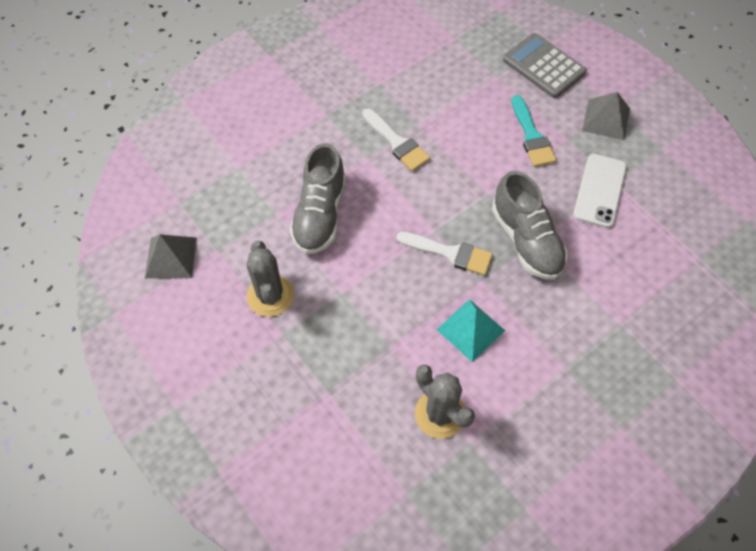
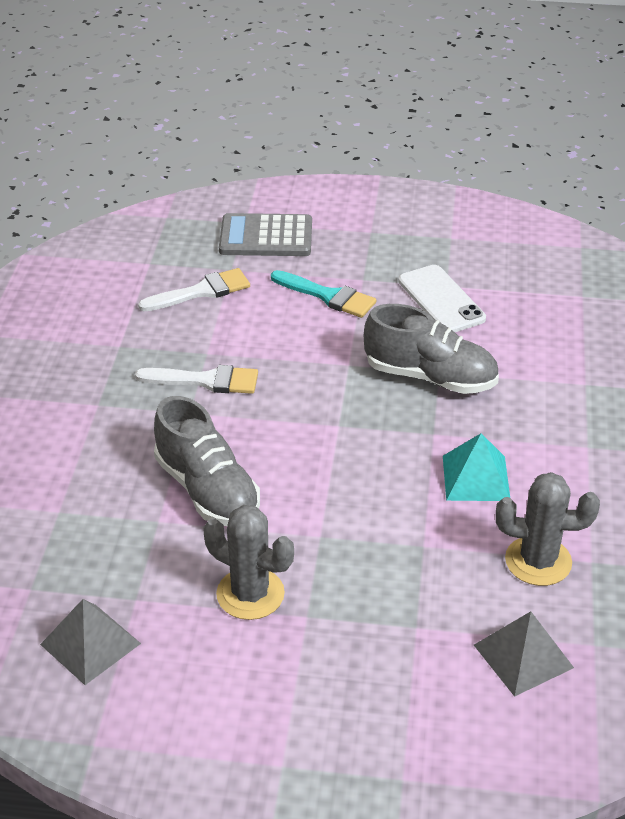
camera: 45 degrees left, 20 degrees down
white brush [396,232,493,275] -> white brush moved to [138,268,250,311]
grey pyramid [582,92,630,140] -> grey pyramid moved to [474,611,574,697]

